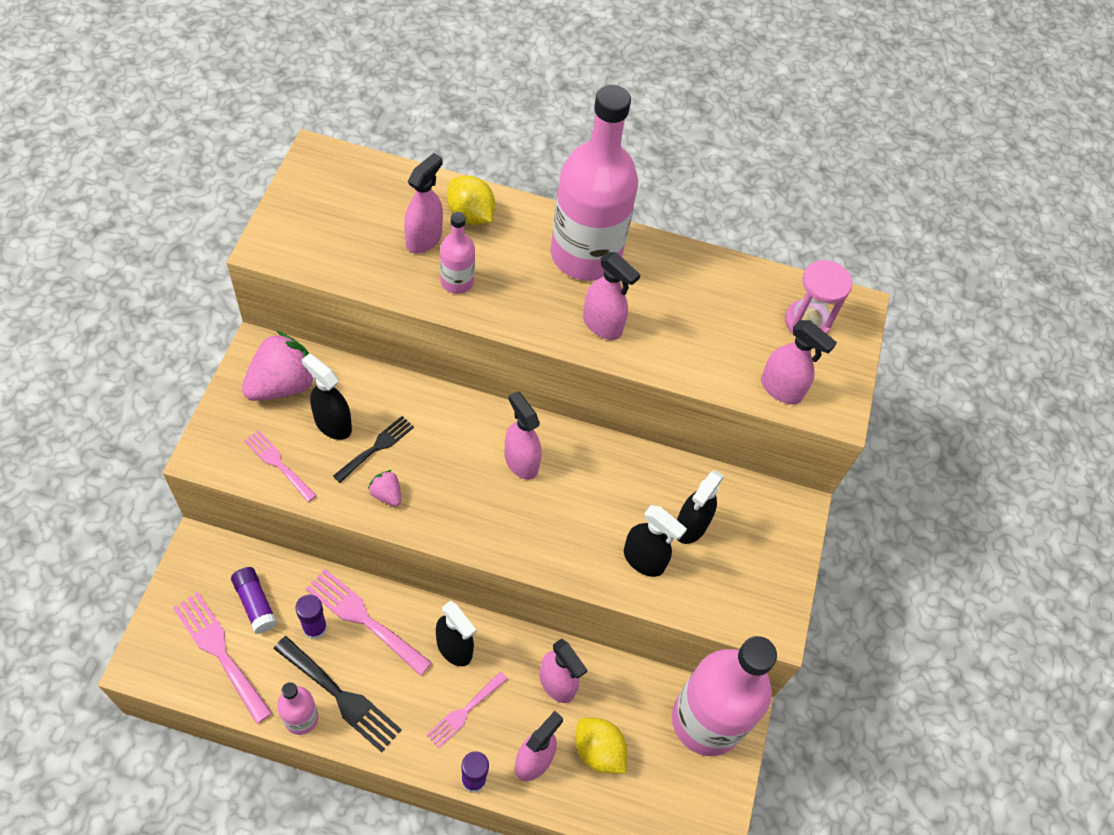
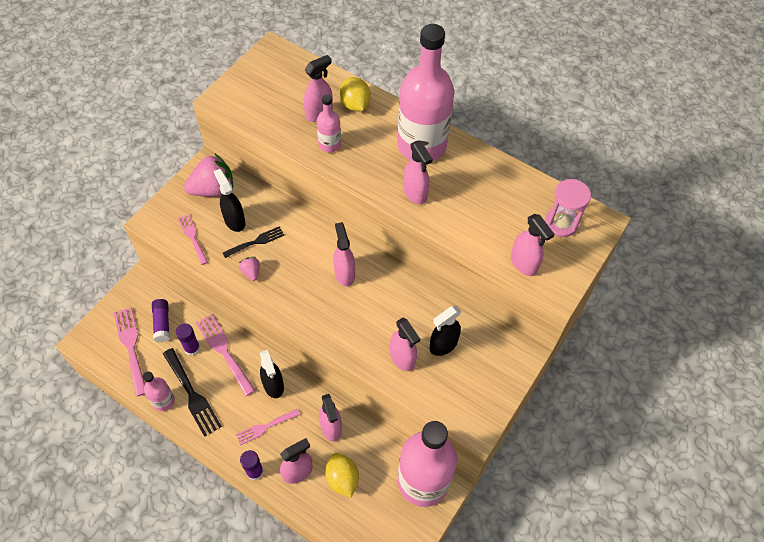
camera: 25 degrees right, 0 degrees up
black spray bottle [624,505,687,577] -> pink spray bottle [390,318,420,371]

